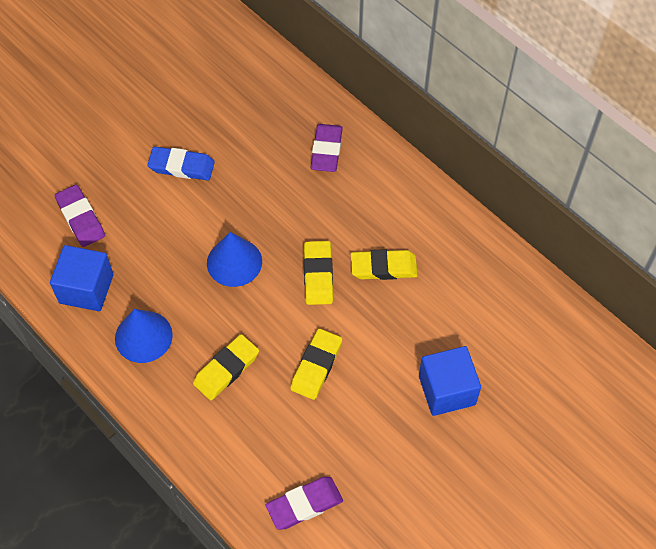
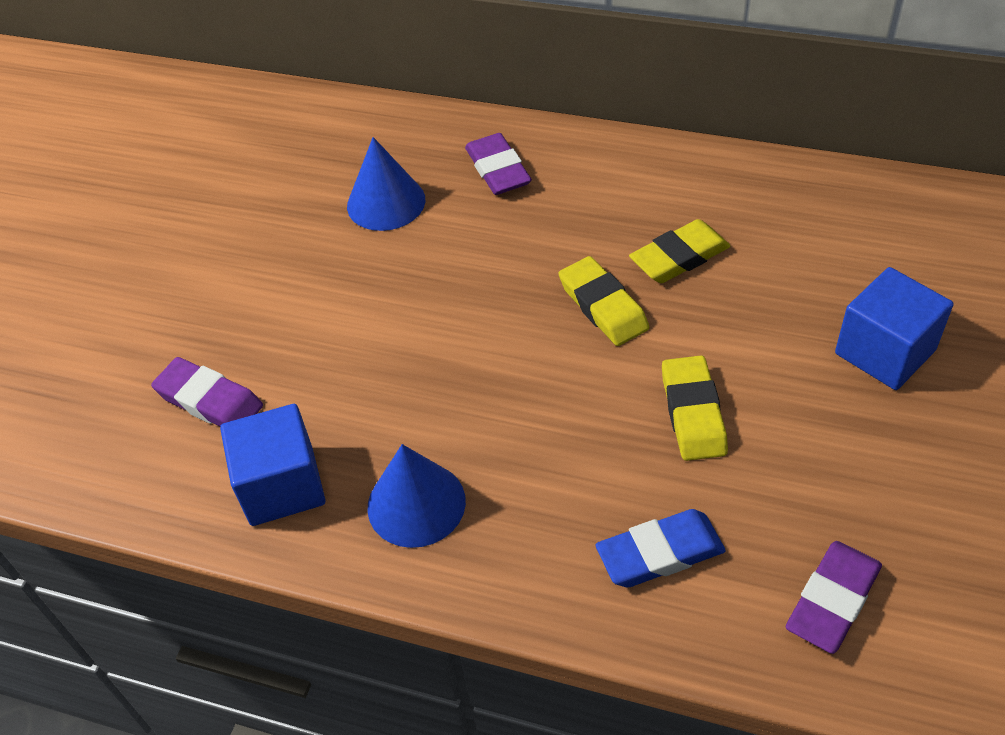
camera: 25 degrees left, 10 degrees down
blue eraser [147,147,215,181] -> blue eraser moved to [596,509,726,587]
yellow eraser [193,334,259,400] -> none
blue cone [207,232,262,287] -> blue cone moved to [347,137,425,231]

